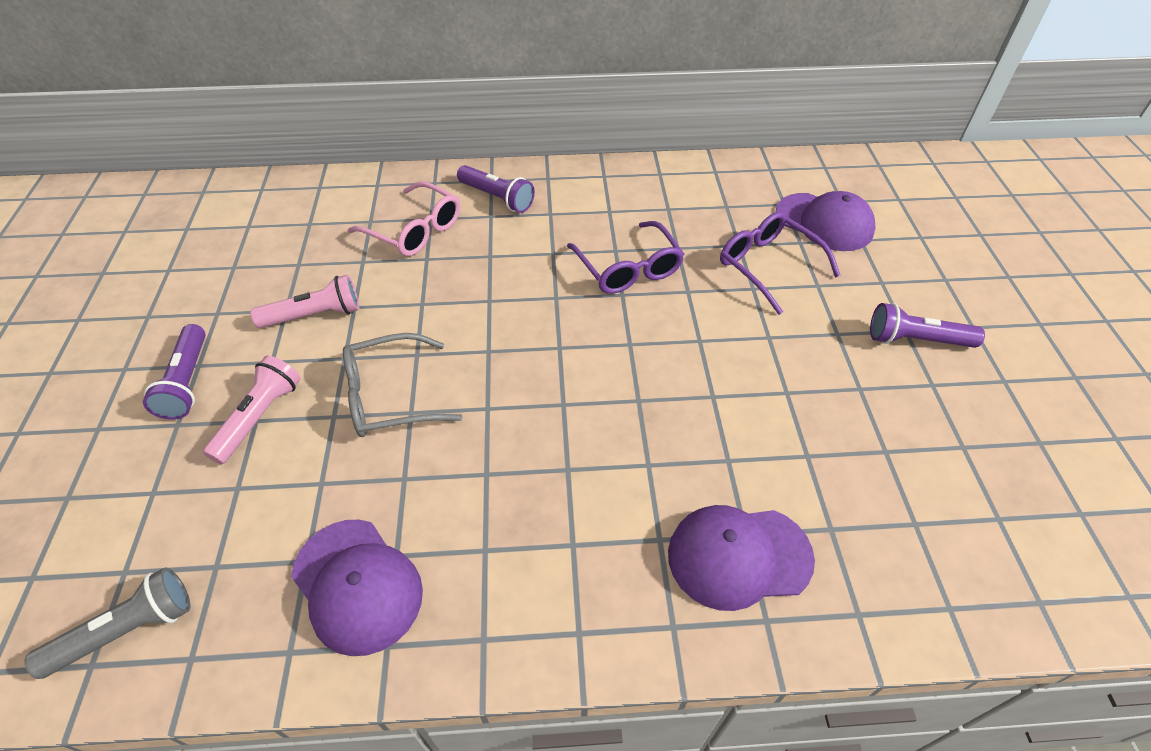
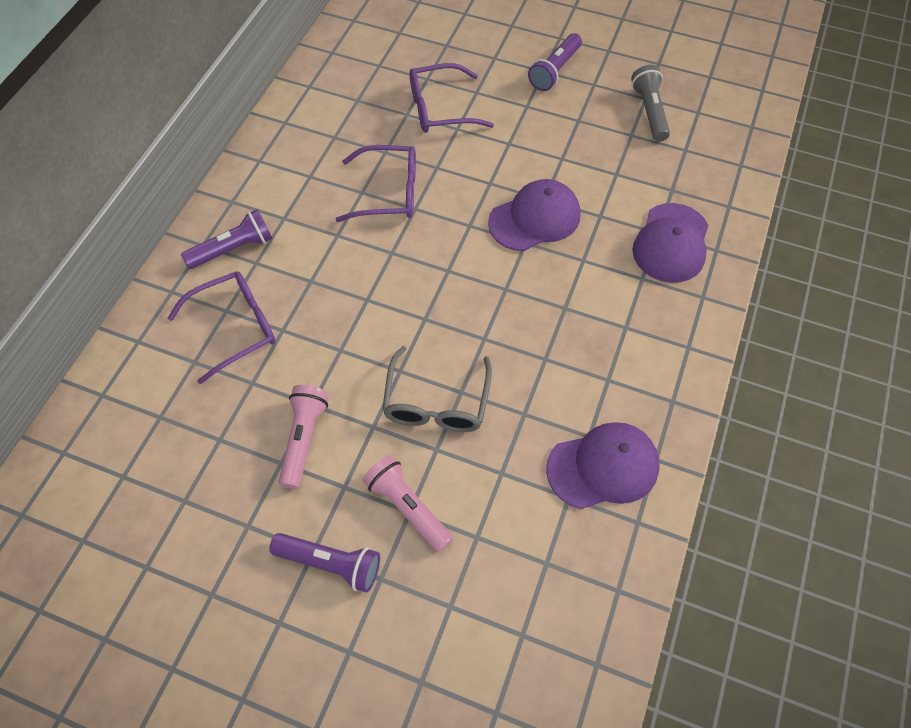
camera: 65 degrees left, 10 degrees up
grey flashlight [25,567,190,679] -> grey flashlight moved to [631,65,670,141]
pink glasses [348,181,460,256] -> purple glasses [168,271,276,384]
purple cap [776,191,875,251] -> purple cap moved to [488,179,580,251]

